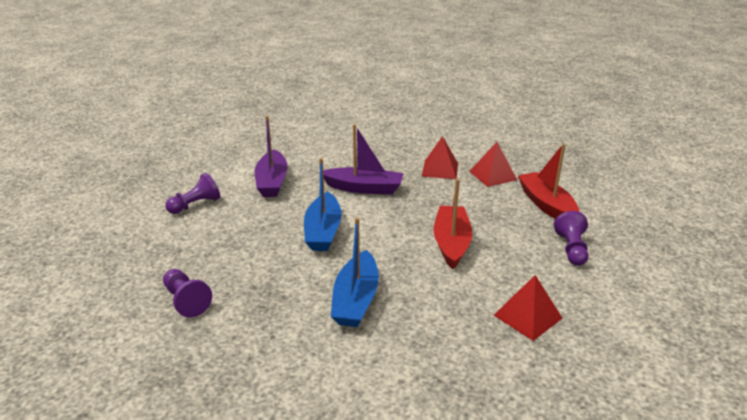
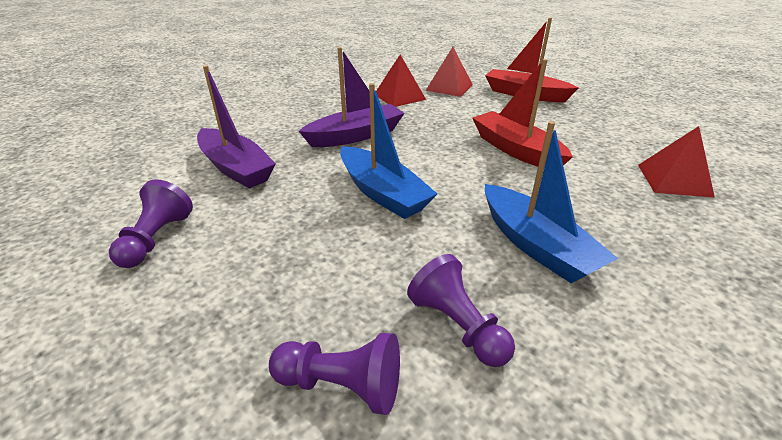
camera: 40 degrees left, 5 degrees up
purple pawn [554,211,589,266] -> purple pawn moved to [407,254,515,367]

